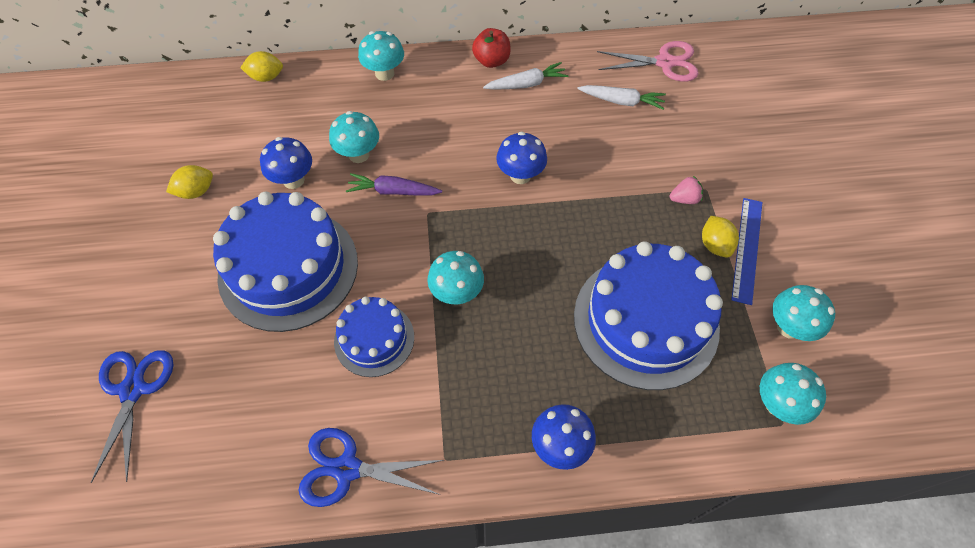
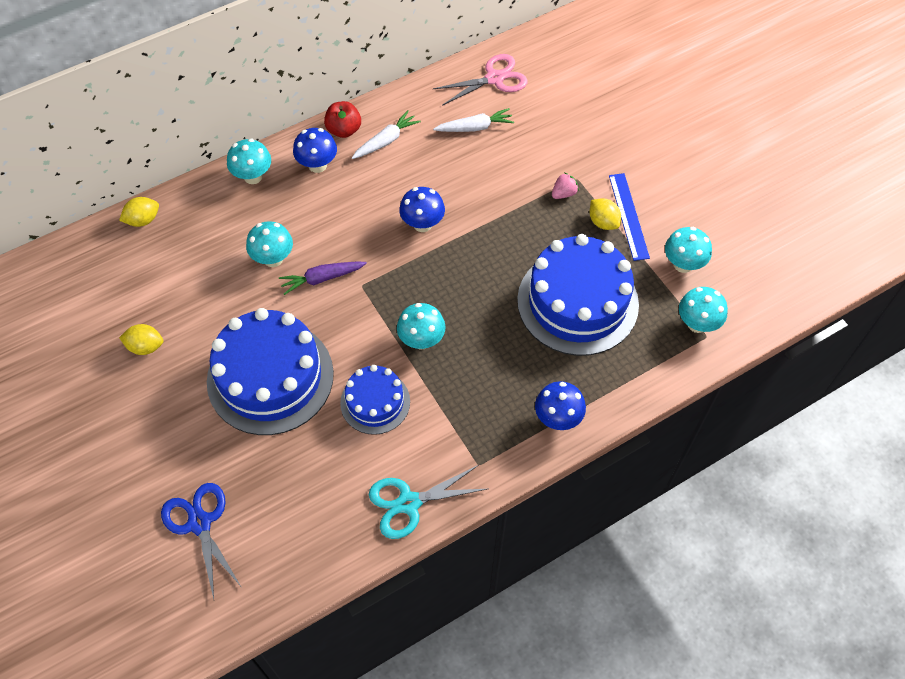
camera: 25 degrees left, 0 degrees up
yellow lemon [166,165,213,199] -> yellow lemon turned 60 degrees clockwise [119,324,163,355]
blue mushroom [260,137,312,189] -> blue mushroom moved to [293,128,337,173]
blue scissors [298,428,444,507] -> turquoise scissors [369,465,487,539]

